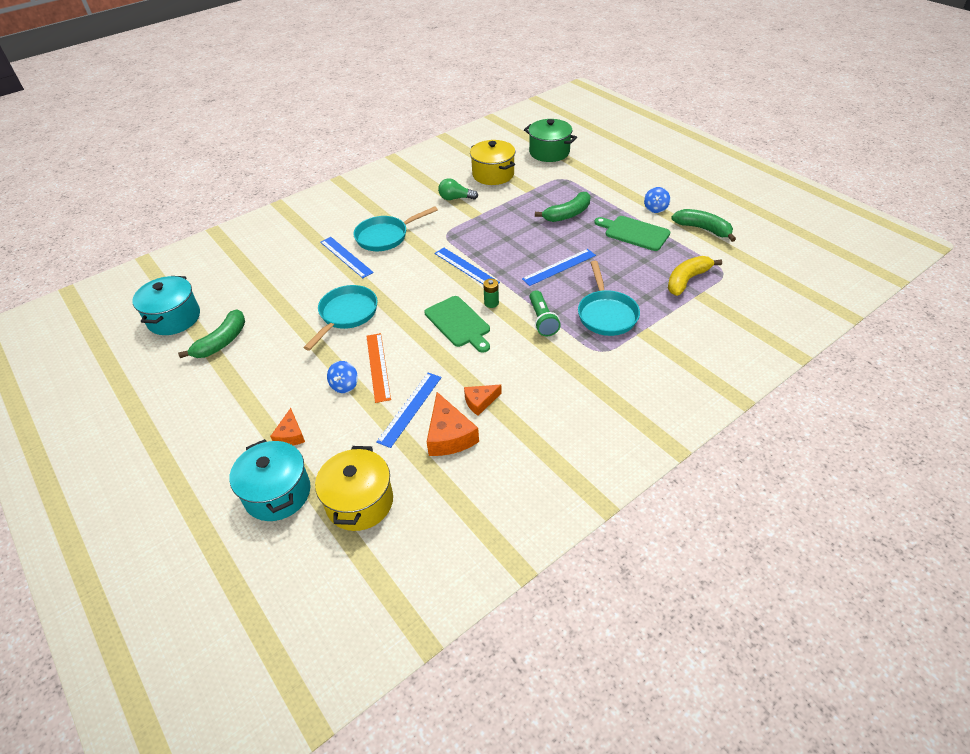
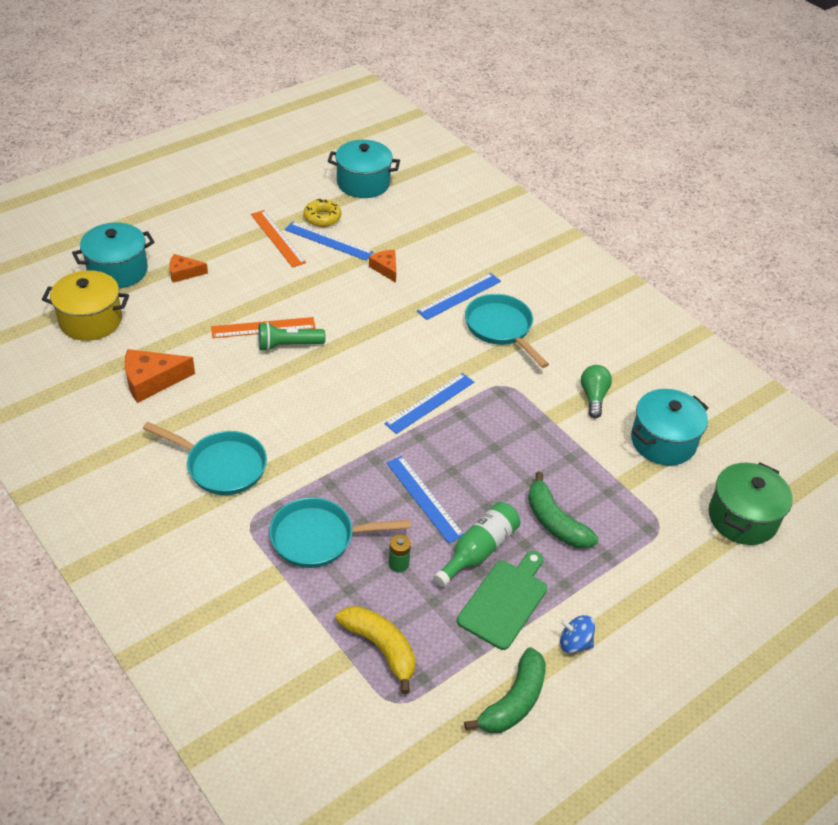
camera: 85 degrees right, 0 degrees up
green banana [178,309,245,358] -> yellow donut [304,199,341,227]
turquoise pan [304,285,378,351] -> turquoise pan moved to [143,422,267,495]
blue spinning top [327,361,358,393] -> none
blue ruler [376,372,442,448] -> blue ruler moved to [284,221,373,261]
green cutting board [424,296,490,353] -> none
orange cheese [464,385,502,416] -> orange cheese moved to [369,250,396,283]
yellow pot [470,140,515,185] -> turquoise pot [631,389,709,466]
green battery [483,279,499,308] -> green battery moved to [389,534,411,573]
green flashlight [529,290,561,337] -> green flashlight moved to [258,322,326,351]
none -> orange ruler [251,210,306,268]
none -> green bottle [434,502,520,587]

